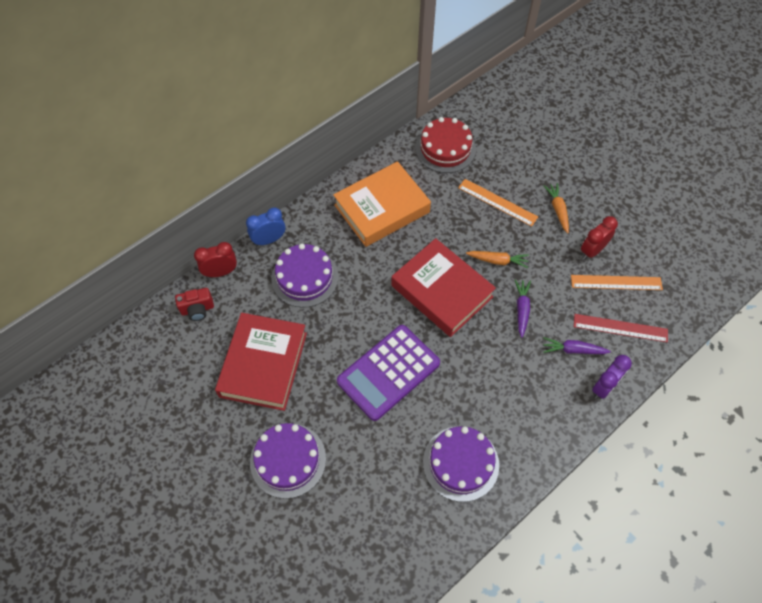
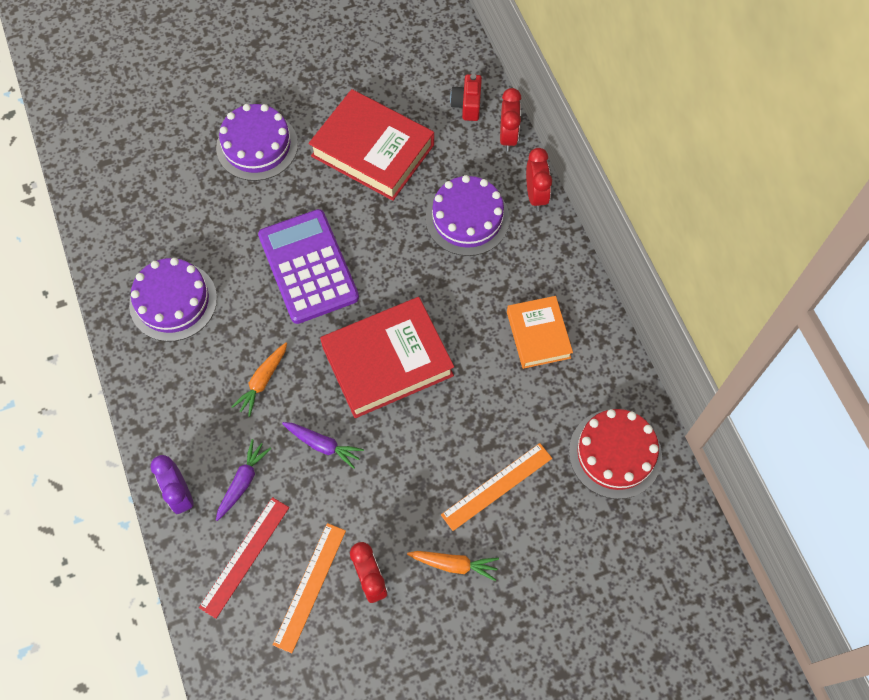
camera: 110 degrees right, 5 degrees up
blue clock [246,207,285,246] -> red clock [526,148,552,211]
orange book [333,161,431,247] -> orange book [507,296,573,369], size x0.60
orange carrot [466,251,529,268] -> orange carrot moved to [231,343,287,417]

